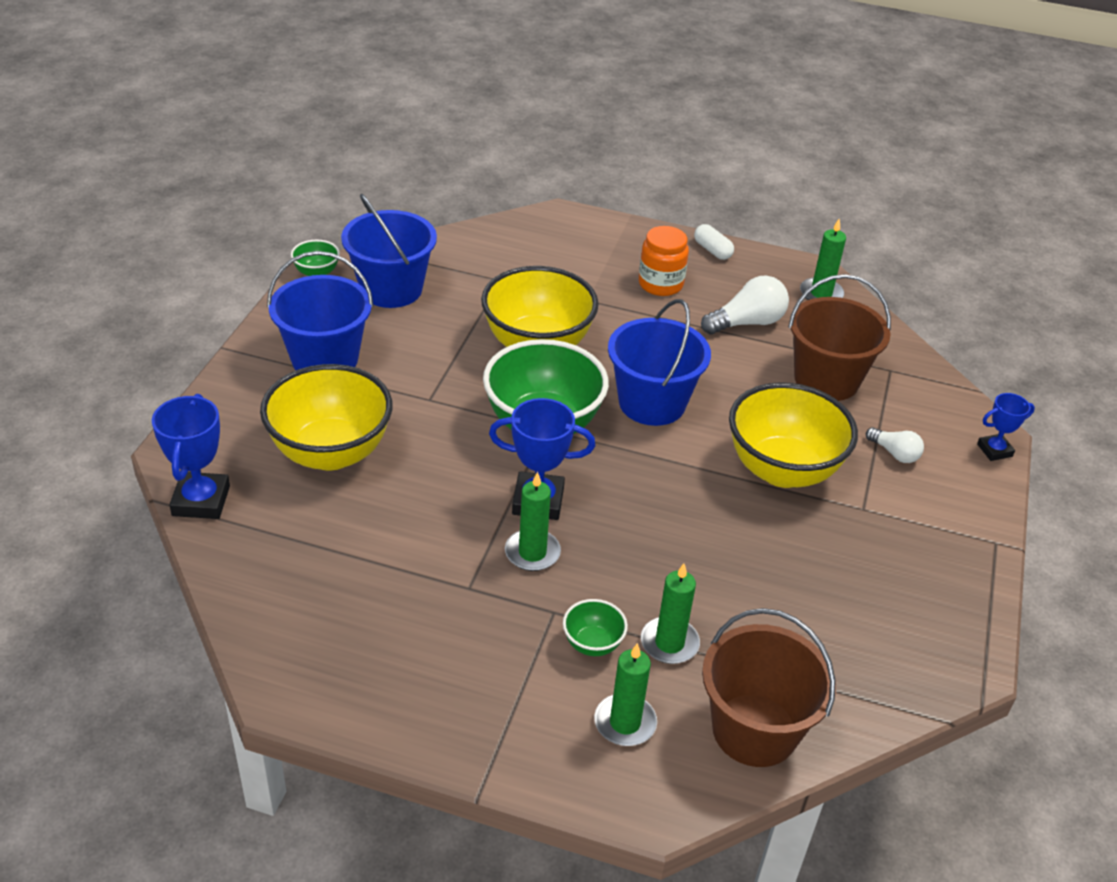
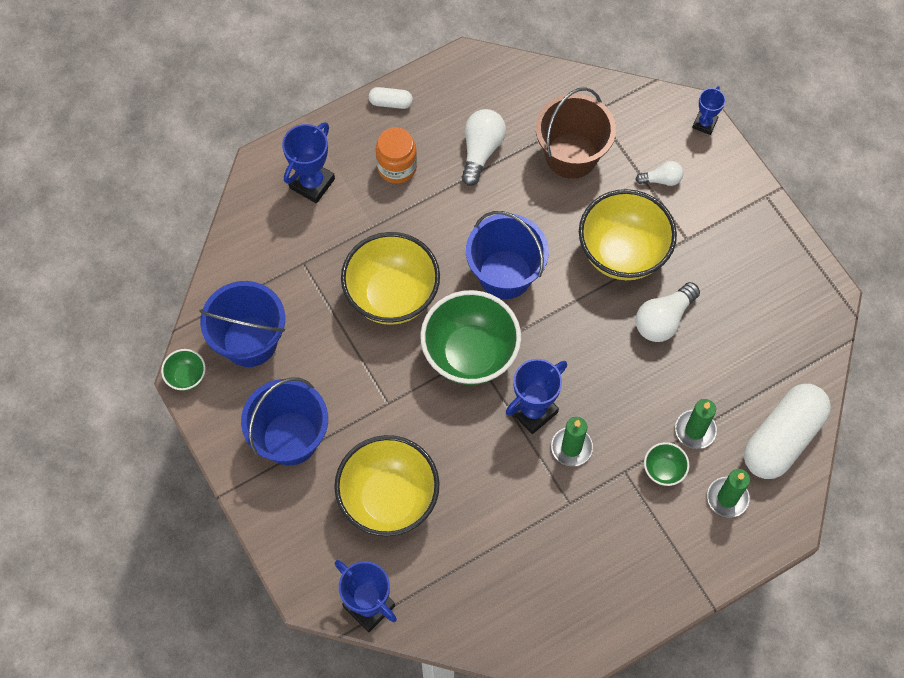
camera: 45 degrees left, 25 degrees up
brown bucket [702,608,836,767] -> white capsule [744,384,831,479]
green candle [800,219,846,300] -> none
none -> blue trophy [282,122,335,203]
none -> white light bulb [636,282,700,342]

